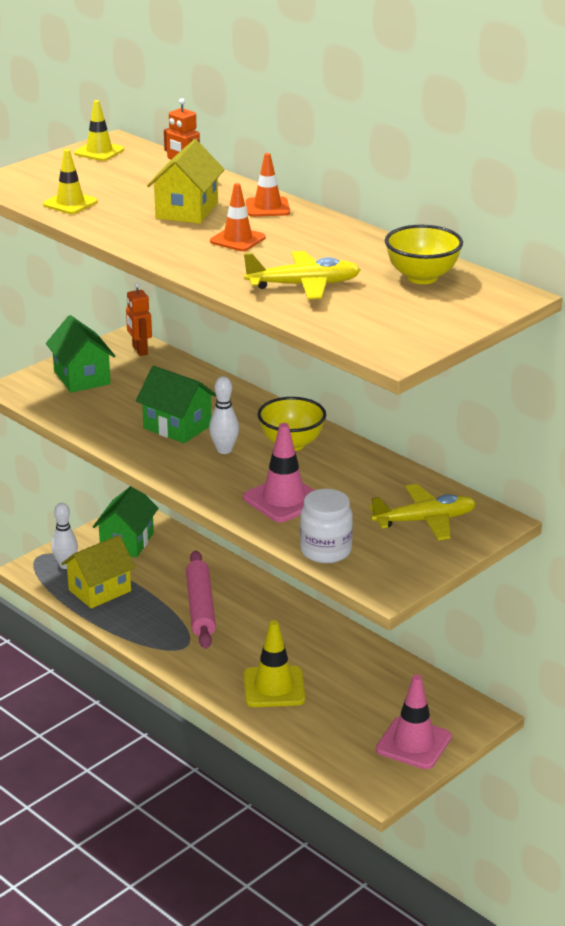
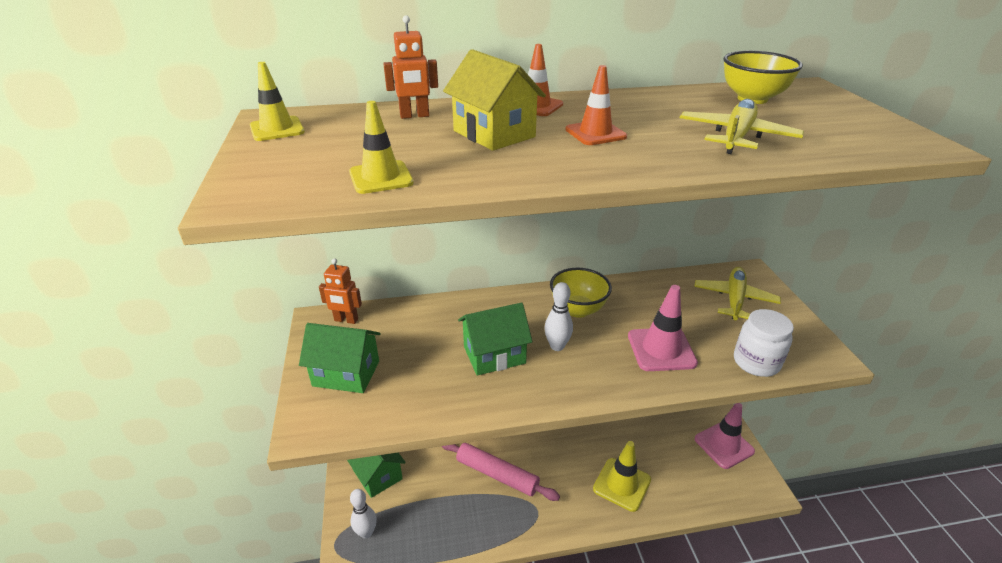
camera: 55 degrees left, 5 degrees up
yellow house [61,535,136,608] -> none

